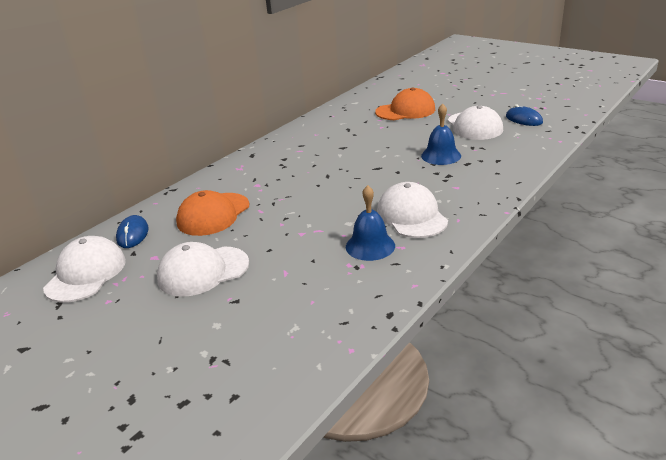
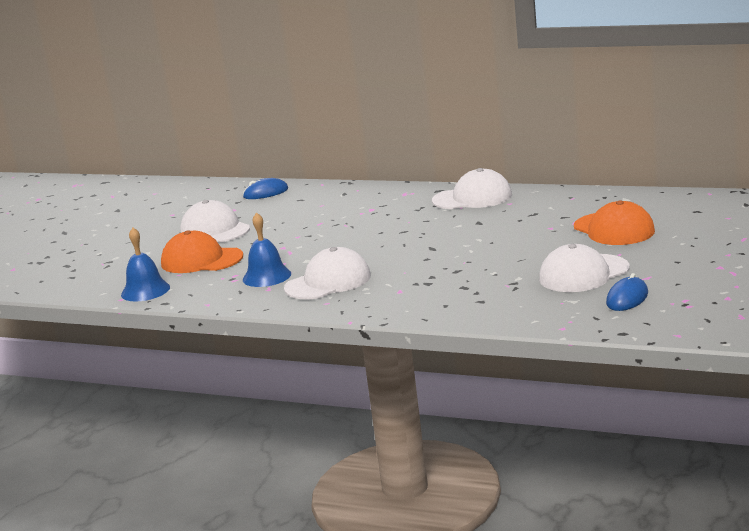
camera: 75 degrees right, 10 degrees down
white cap [43,236,126,303] -> white cap moved to [432,168,512,209]
orange cap [176,190,249,236] -> orange cap moved to [161,230,243,273]
blue bell [421,103,461,165] -> blue bell moved to [121,227,170,301]

